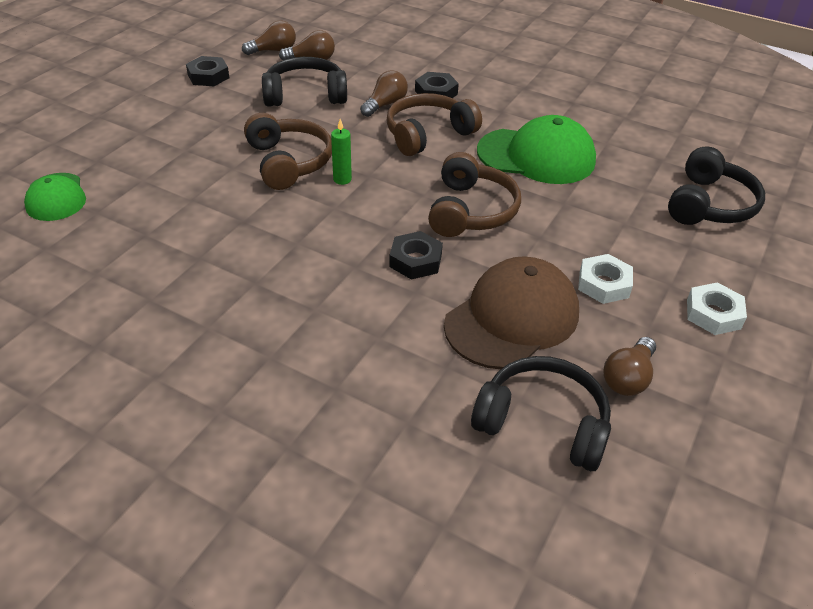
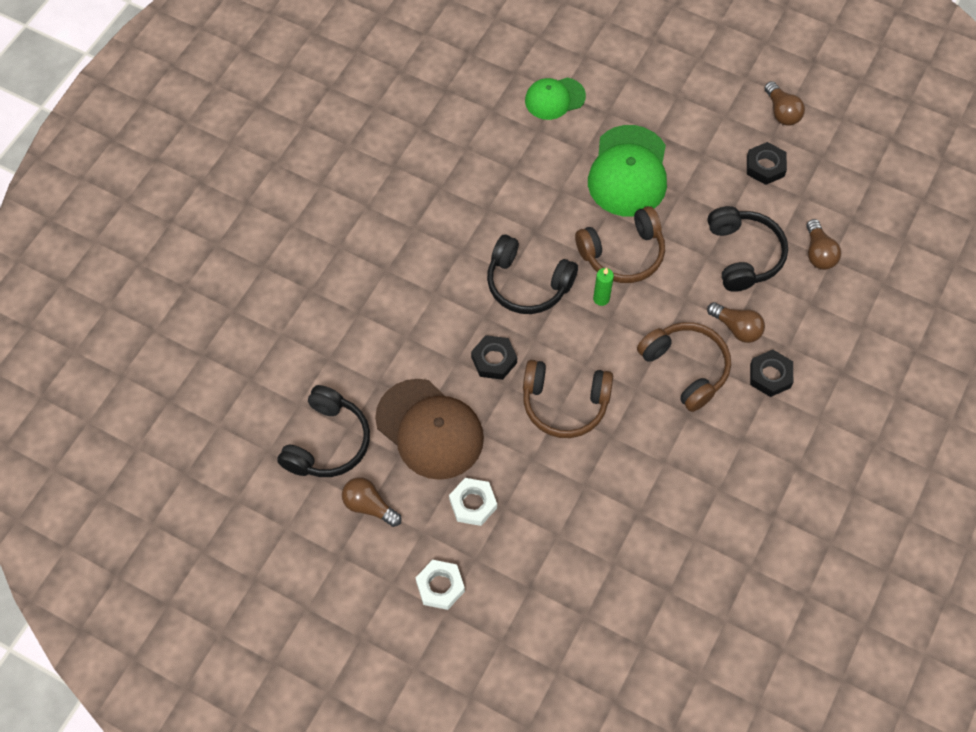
camera: 90 degrees right, 20 degrees up
brown light bulb [242,21,296,55] -> brown light bulb moved to [765,81,805,126]
green cap [477,115,596,184] -> green cap moved to [588,125,667,217]
black headphones [668,146,765,225] -> black headphones moved to [487,235,578,314]

